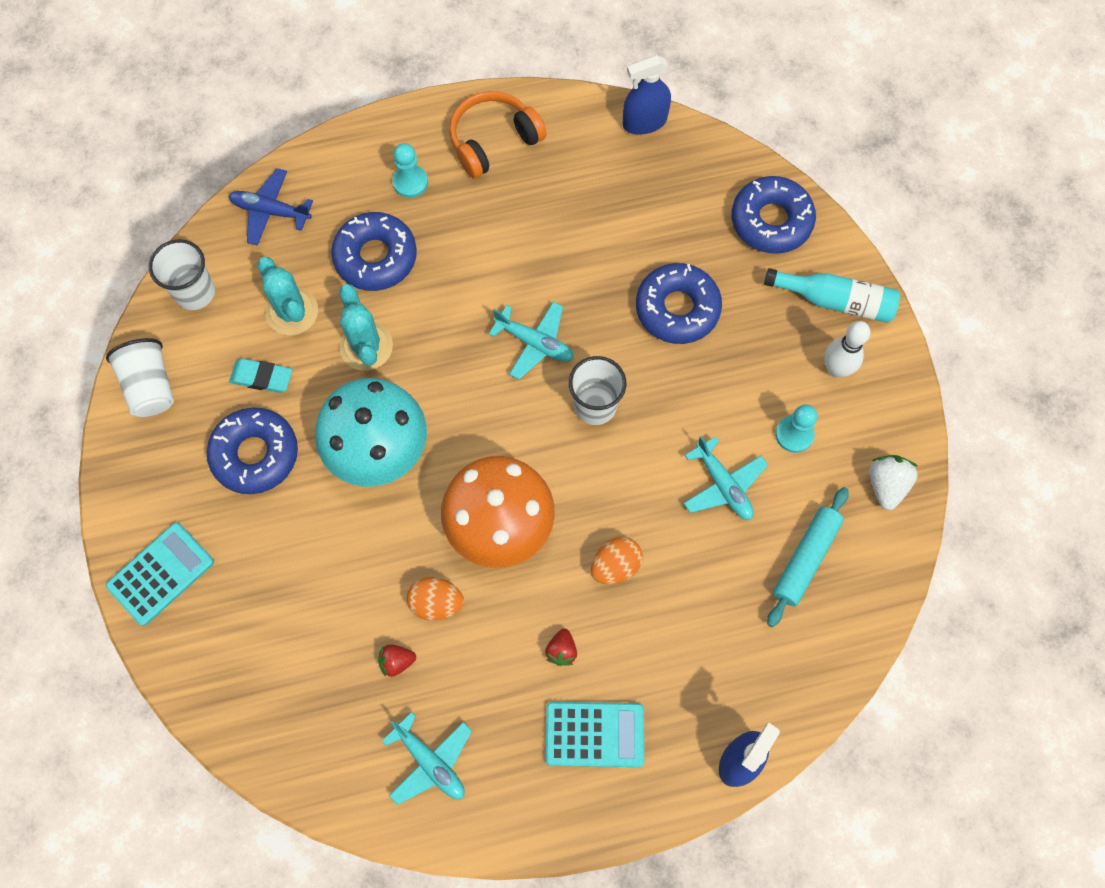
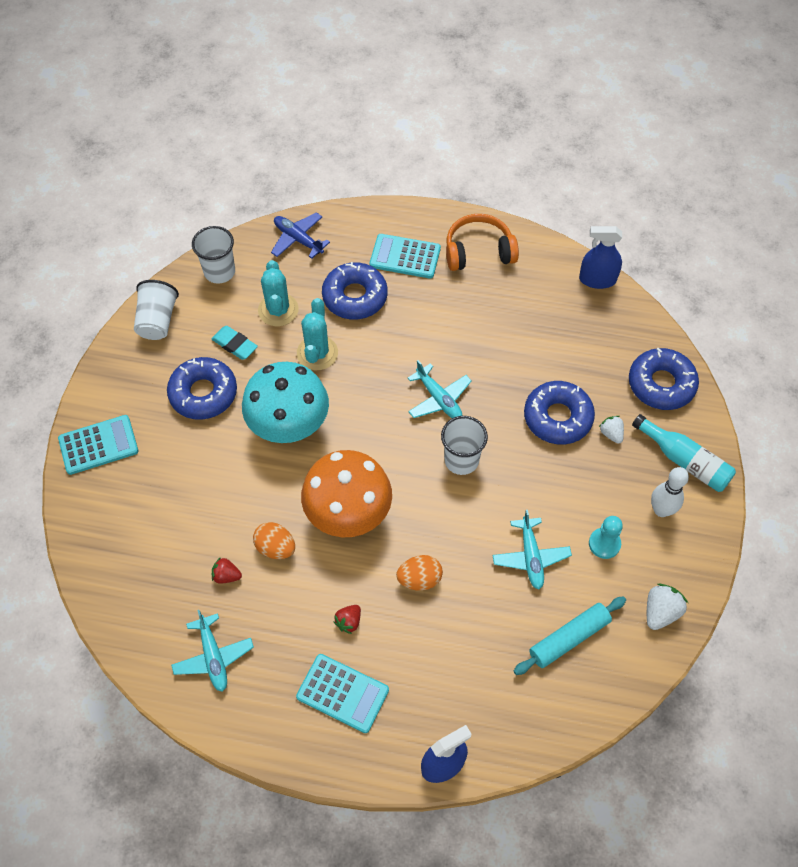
camera: 25 degrees right, 10 degrees down
turquoise pawn [392,143,428,198] -> turquoise calculator [370,234,441,279]
none -> white strawberry [599,416,624,444]

